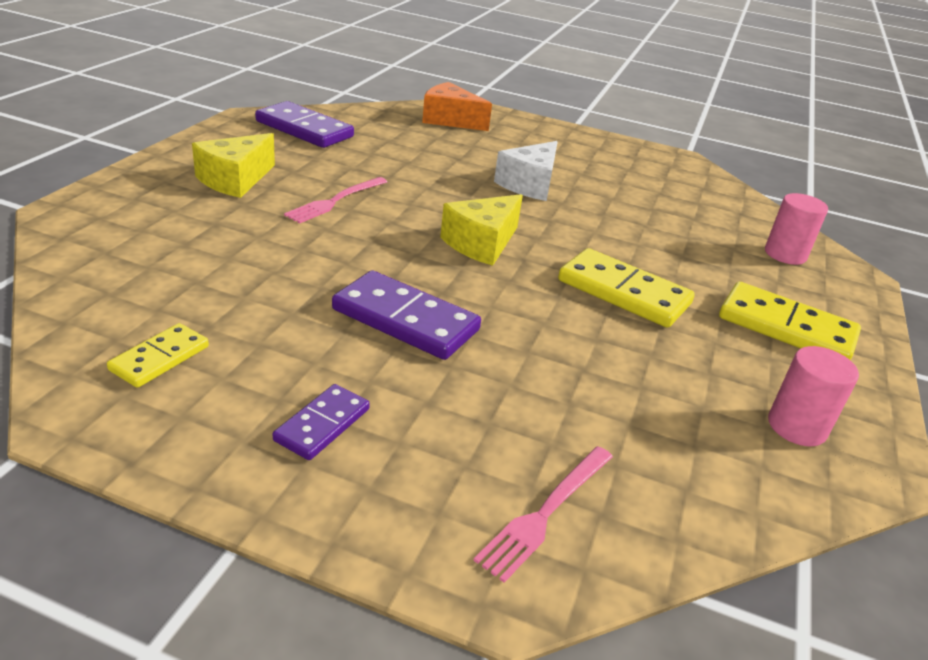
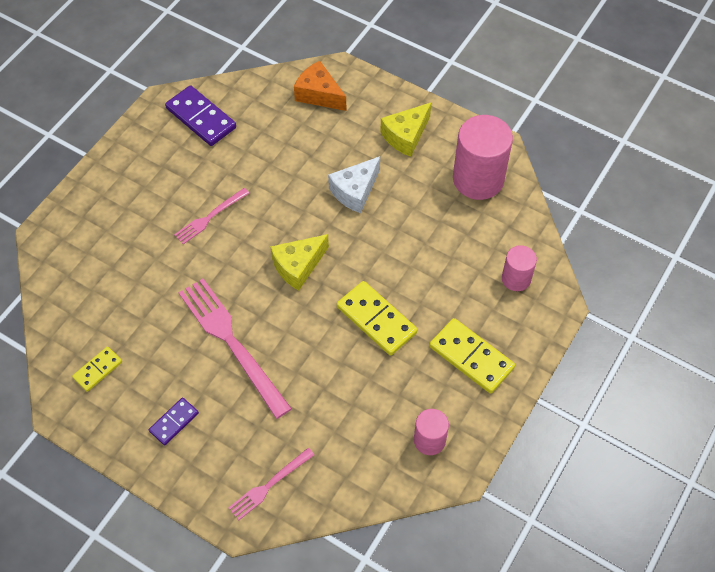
camera: 15 degrees right, 25 degrees up
yellow cheese [192,133,275,198] -> yellow cheese moved to [380,102,431,157]
purple domino [332,271,481,360] -> pink fork [178,278,292,419]
none -> pink cylinder [453,115,513,200]

